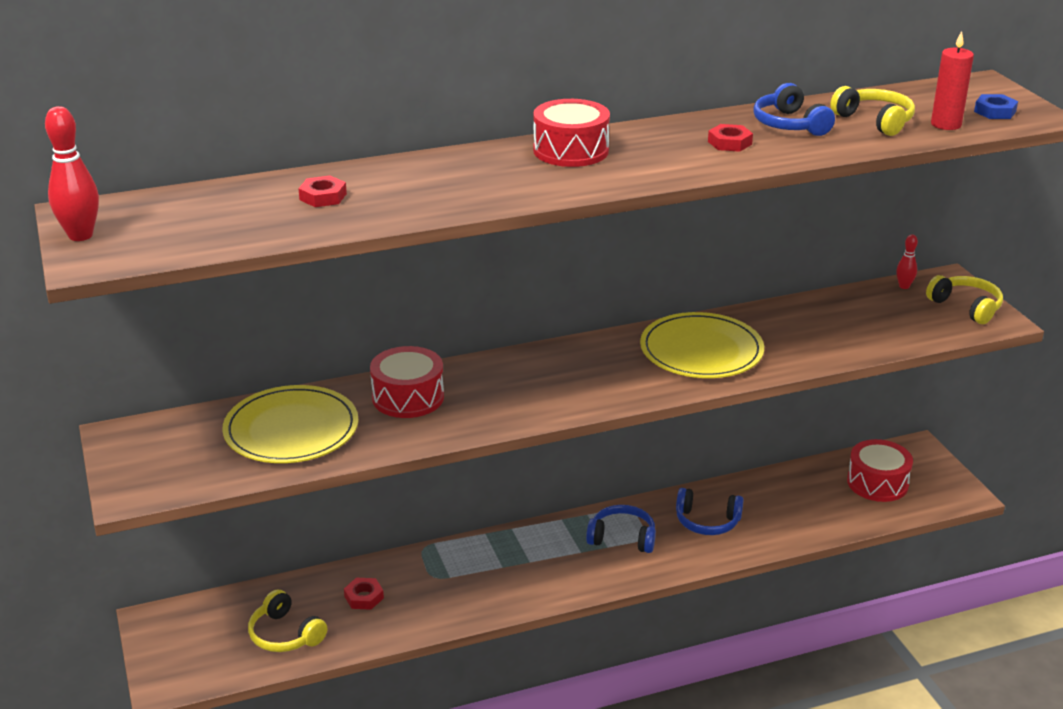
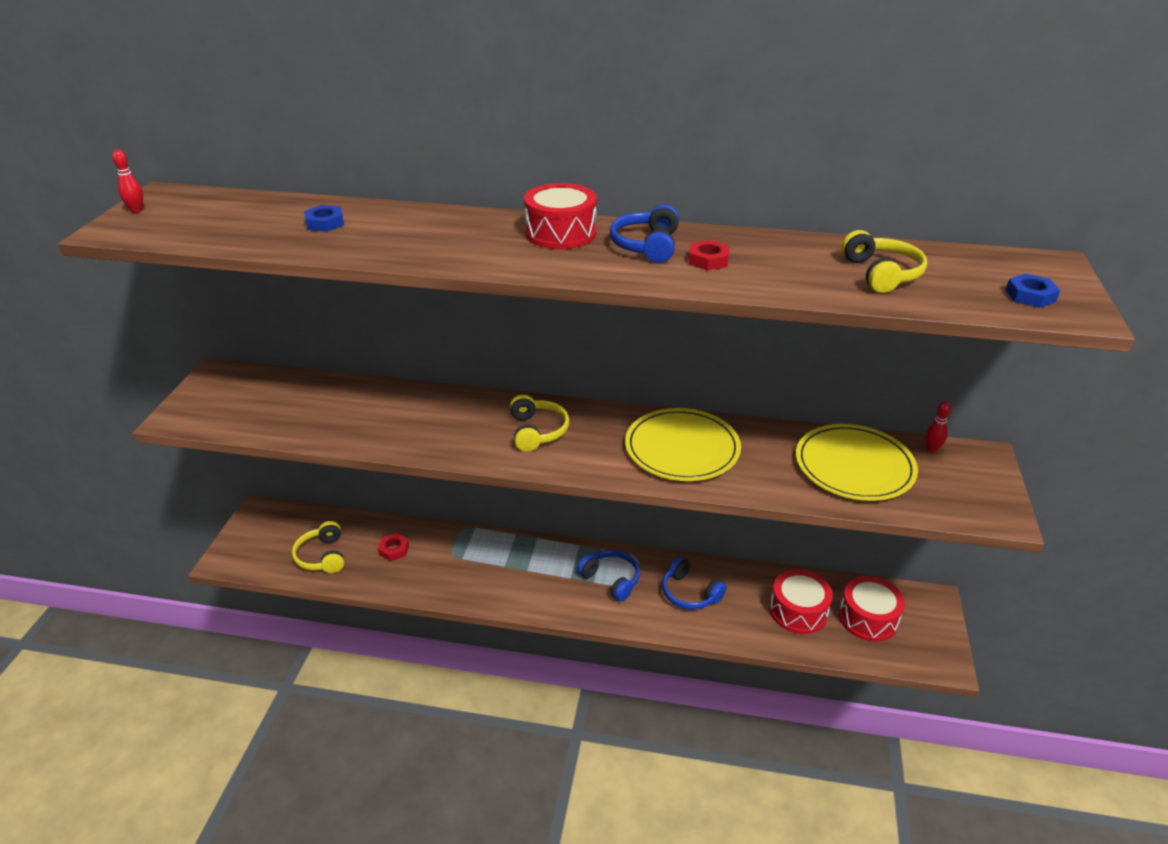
camera: 30 degrees right, 5 degrees up
red bowling pin [45,106,99,241] -> red bowling pin [112,149,143,213], size x0.57
yellow plate [222,385,358,463] -> yellow plate moved to [796,424,918,501]
red nut [298,175,347,207] -> blue nut [304,205,344,232]
red drum [370,346,444,418] -> red drum moved to [770,569,833,634]
blue headphones [753,83,835,136] -> blue headphones moved to [610,205,679,263]
yellow headphones [926,275,1003,324] -> yellow headphones moved to [510,395,569,452]
red candle [931,31,974,130] -> none

